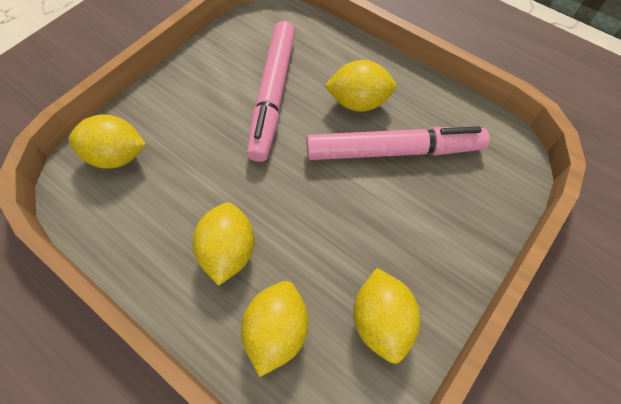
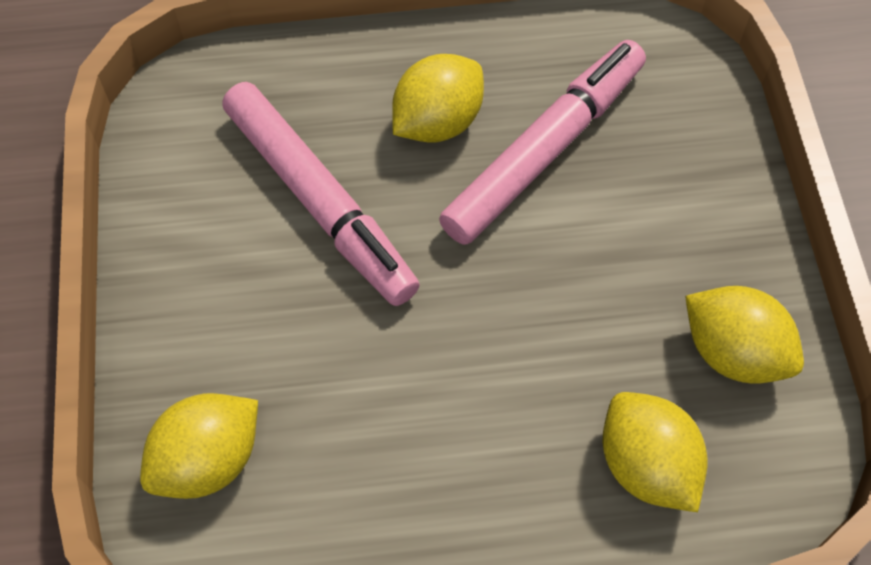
camera: 45 degrees left, 0 degrees up
yellow lemon [193,202,254,286] -> none

